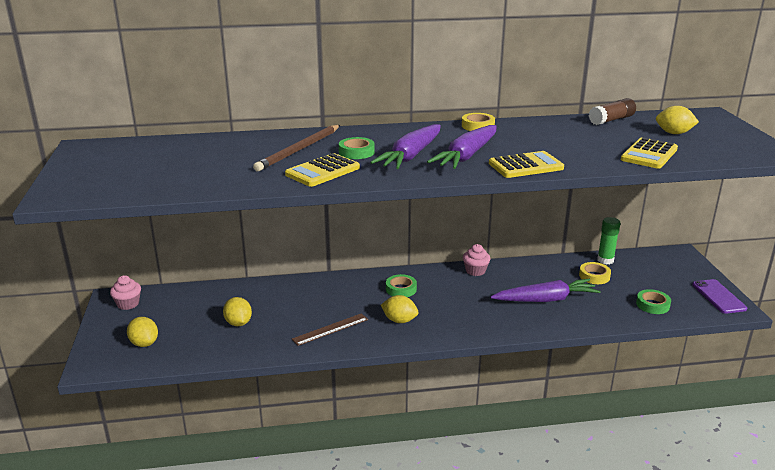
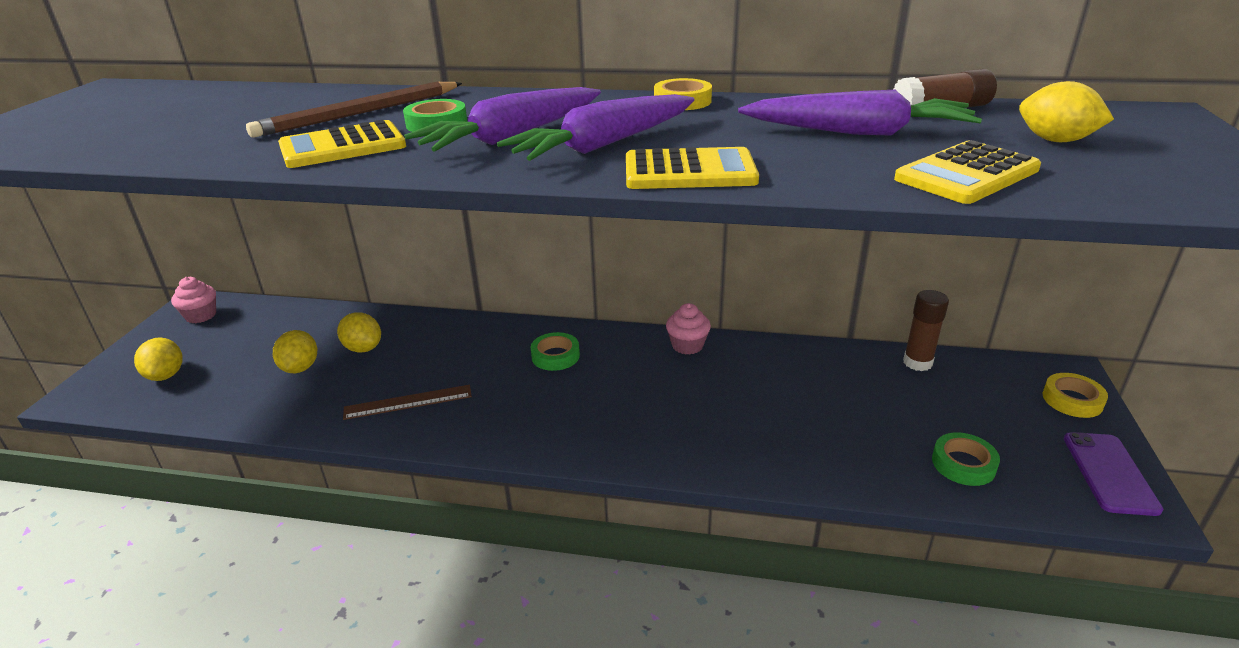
camera: 20 degrees right, 5 degrees up
yellow lemon [381,295,418,323] -> yellow lemon moved to [337,312,381,353]
purple carrot [491,279,601,302] -> purple carrot moved to [738,90,982,136]
yellow tape [579,262,611,284] -> yellow tape moved to [1043,373,1108,418]
green glue stick [597,217,620,265] -> brown glue stick [903,290,949,371]

